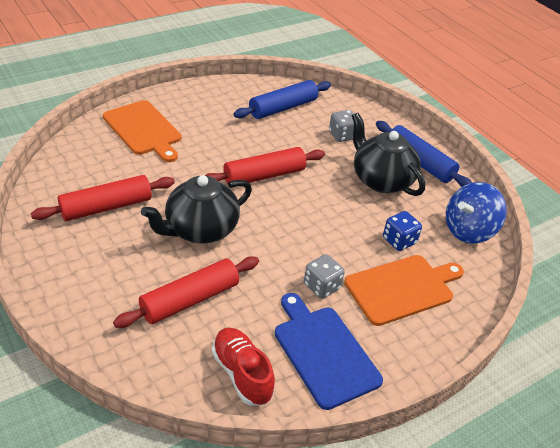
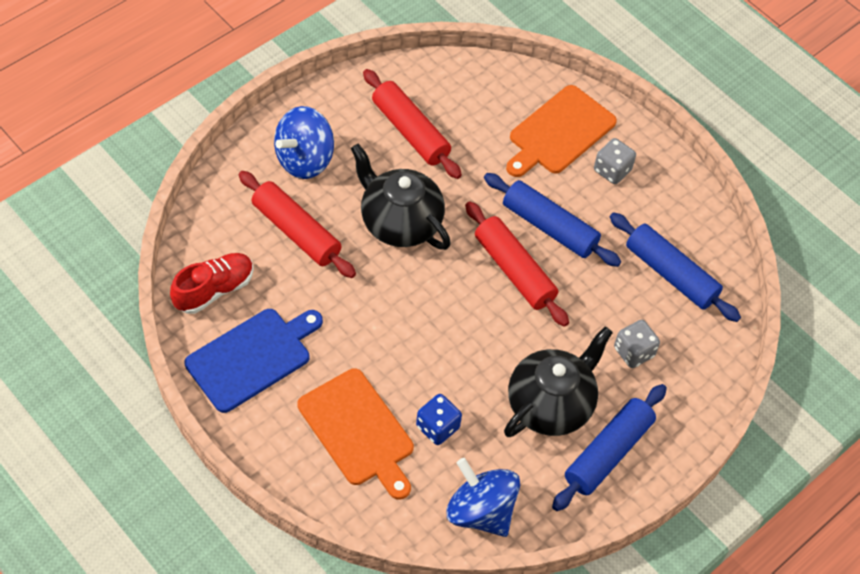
camera: 80 degrees right, 15 degrees up
grey dice [304,254,345,299] -> grey dice moved to [594,138,636,184]
none -> blue spinning top [274,106,334,179]
none -> blue rolling pin [484,173,621,267]

